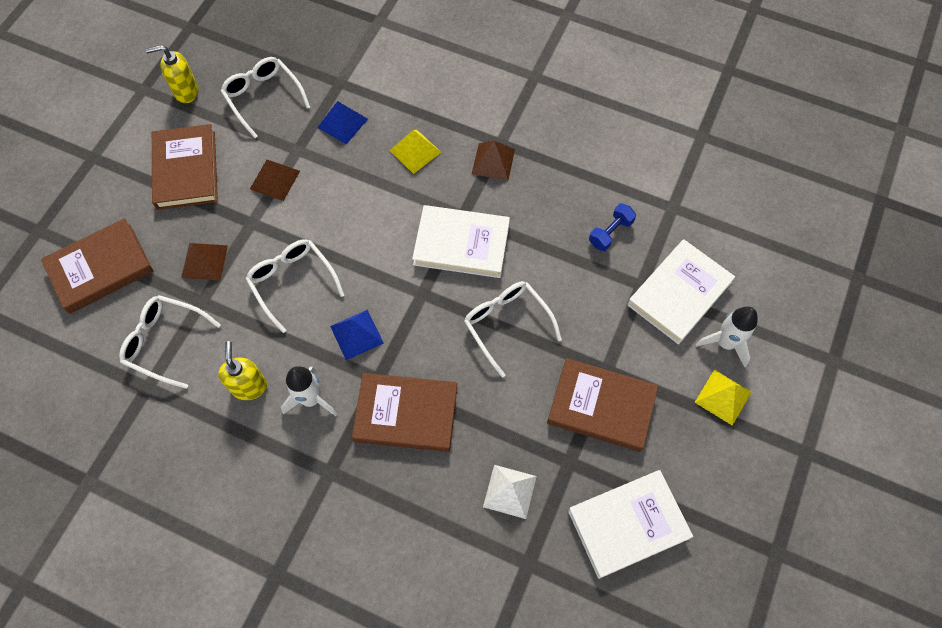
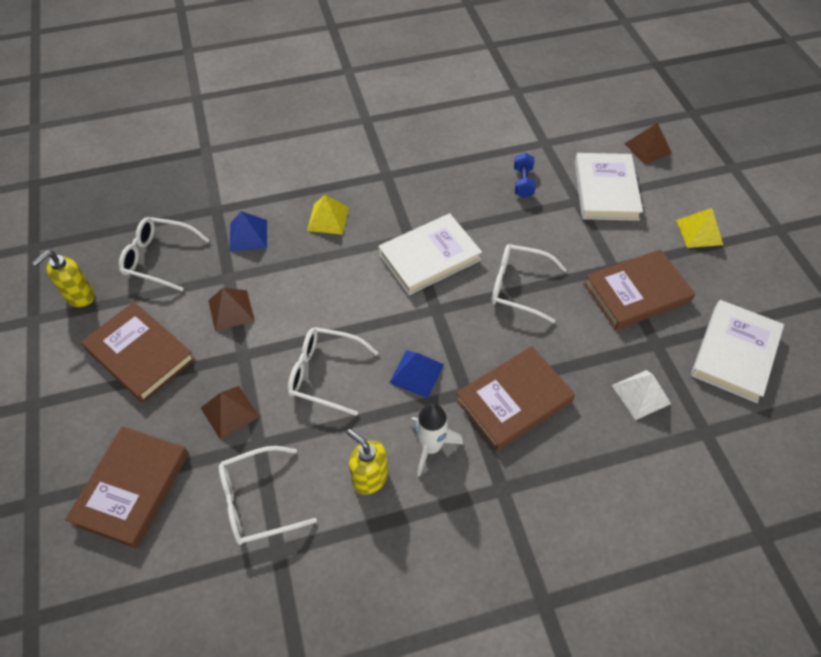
camera: 40 degrees left, 10 degrees down
brown pyramid [472,141,515,180] -> brown pyramid moved to [624,123,672,165]
white rocket [695,307,757,367] -> none

